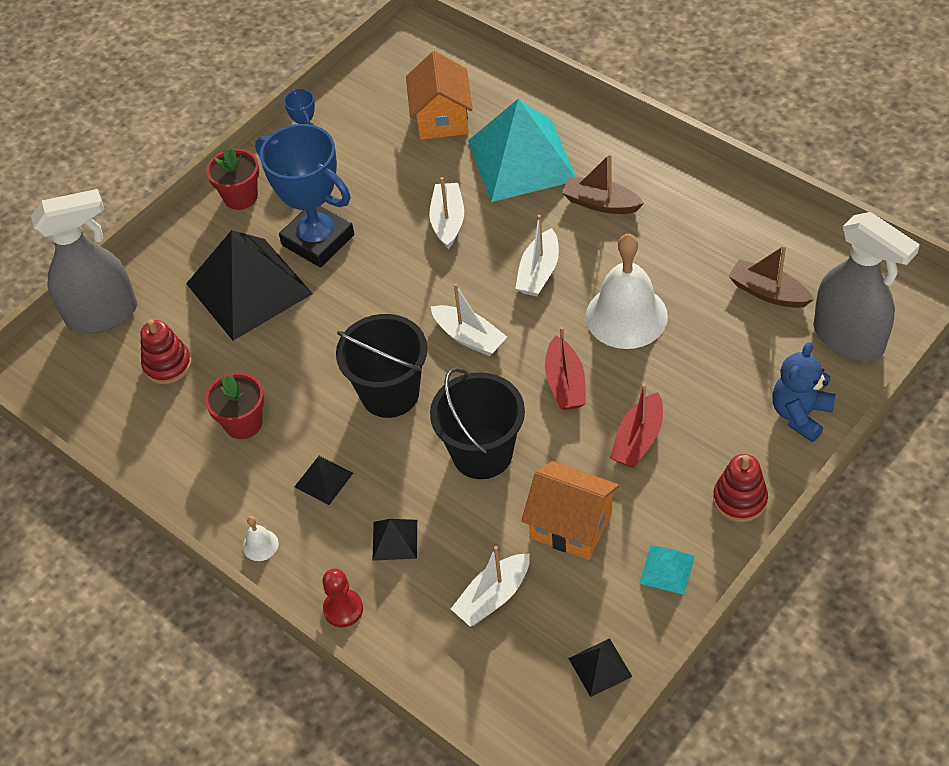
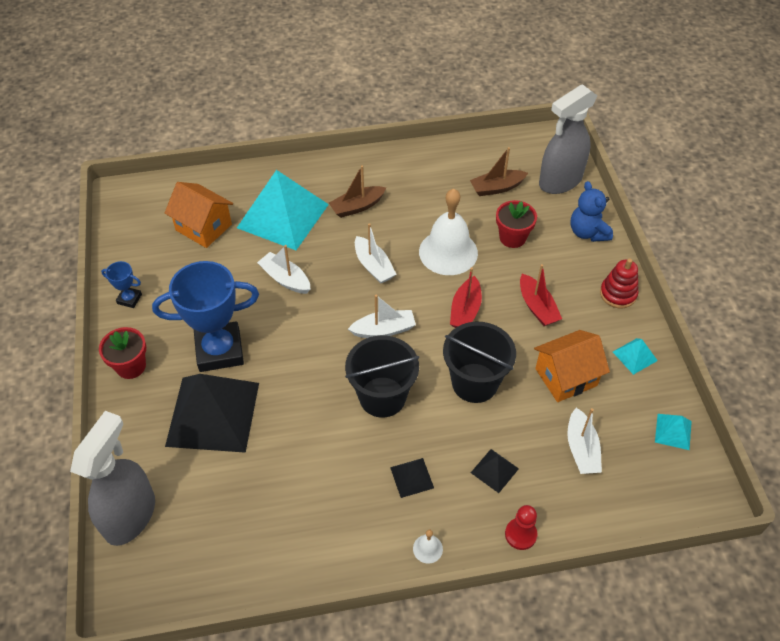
camera: 55 degrees left, 0 degrees up
red stacking toy [140,319,192,384] -> none
red flower pot [205,372,264,439] -> red flower pot moved to [496,200,537,248]
red boat [545,326,586,410] -> red boat turned 75 degrees clockwise [450,267,482,328]
black pyramid [568,638,632,697] -> turquoise pyramid [655,414,692,450]
grey spray bottle [813,212,920,361] -> grey spray bottle turned 150 degrees clockwise [539,84,597,194]

